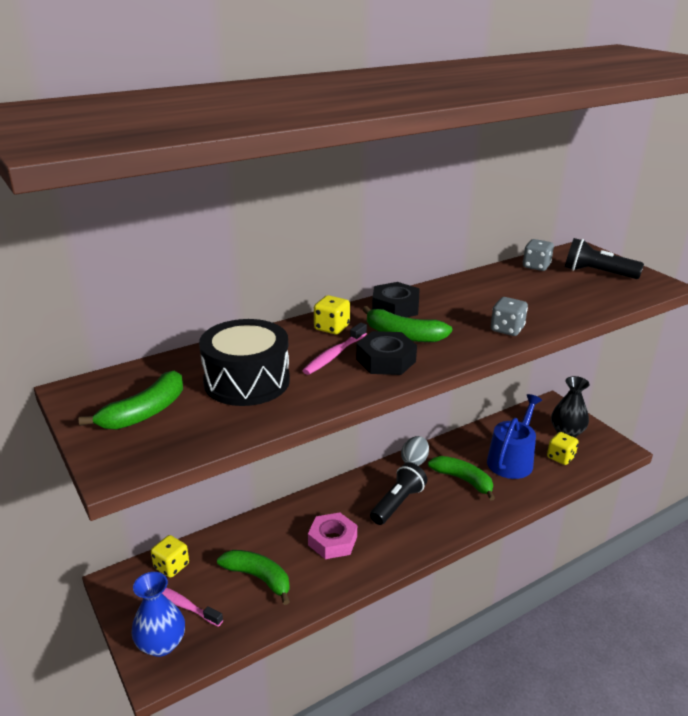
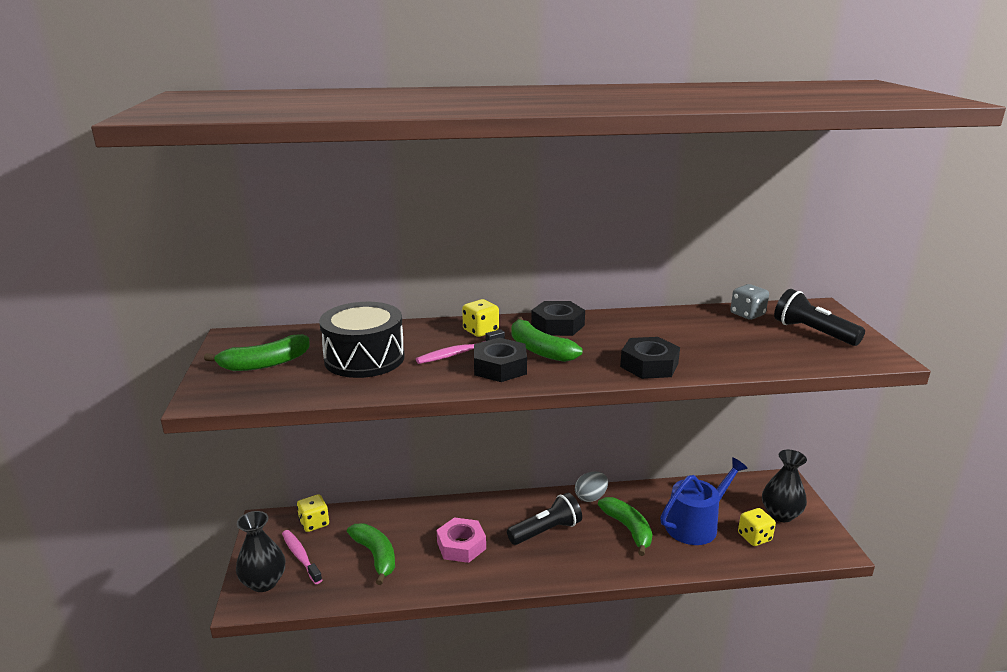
camera: 25 degrees right, 5 degrees down
blue vase [131,572,185,657] -> black vase [236,511,285,592]
grey dice [491,297,528,336] -> black nut [620,337,680,379]

